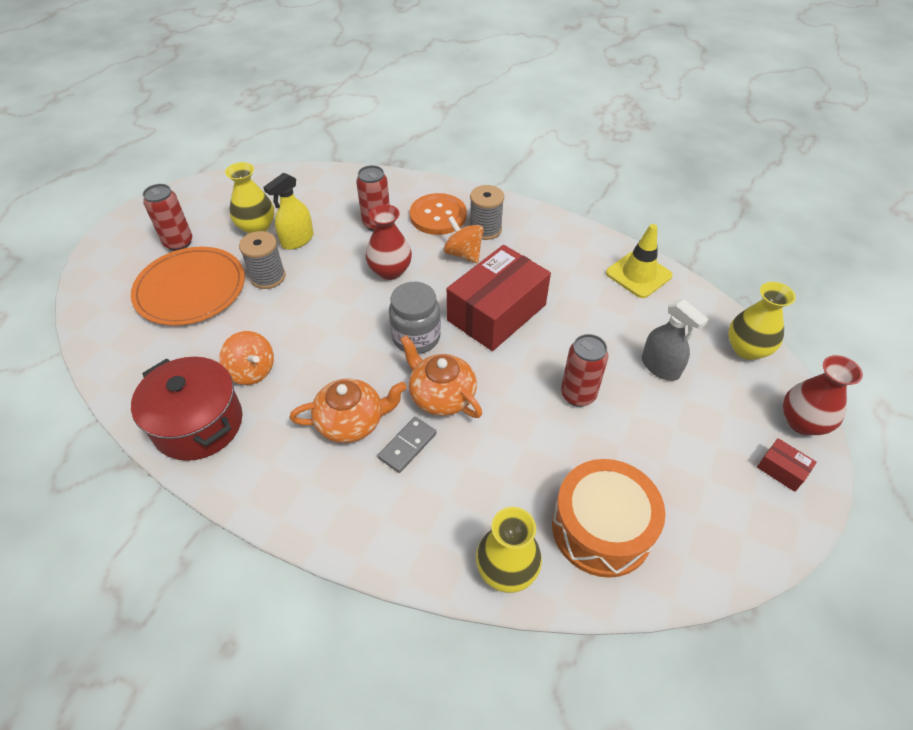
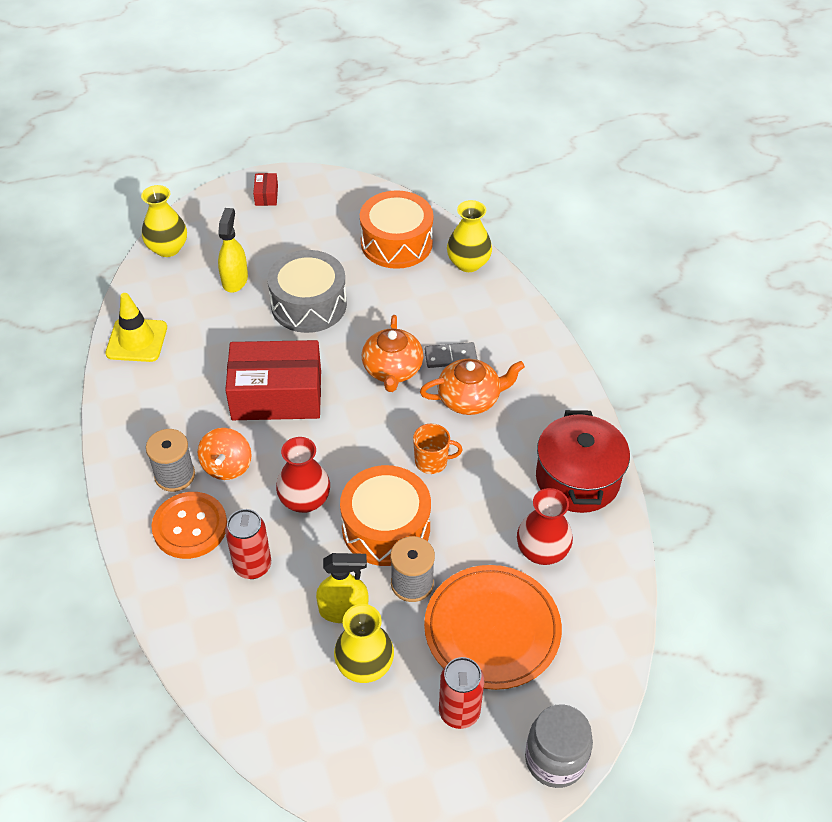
camera: 135 degrees left, 0 degrees up
orange spinning top [219,331,274,385] -> none
orange teapot [290,378,407,443] -> orange teapot turned 135 degrees clockwise [420,359,525,415]
grey jar [389,282,441,354] -> grey jar moved to [525,704,593,788]
red can [561,334,609,407] -> grey drum [267,250,347,333]
grey spray bottle [642,299,709,381] -> yellow spray bottle [218,208,248,292]
red vase [783,355,863,435] -> red vase moved to [517,488,573,565]
none -> orange drum [340,465,431,566]
none -> orange mug [413,423,462,474]

